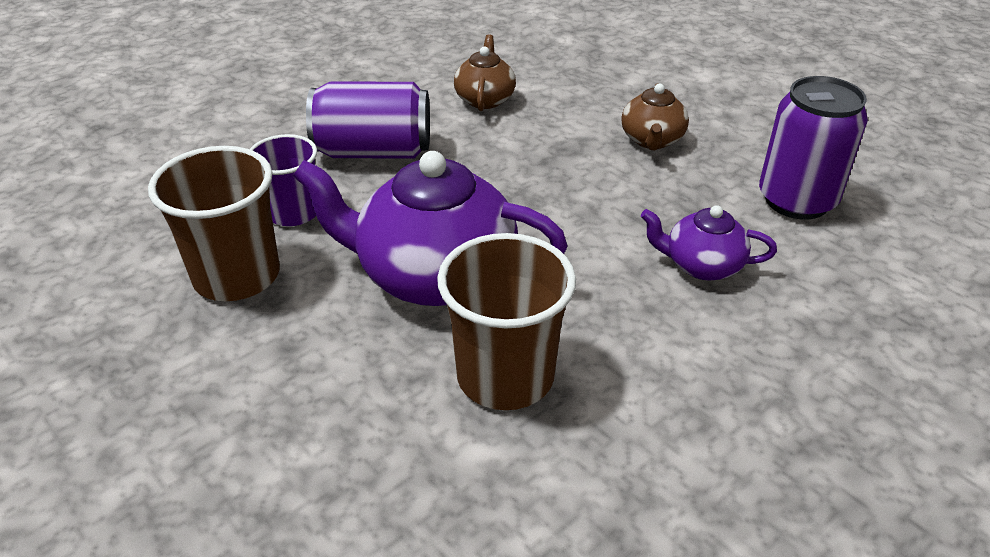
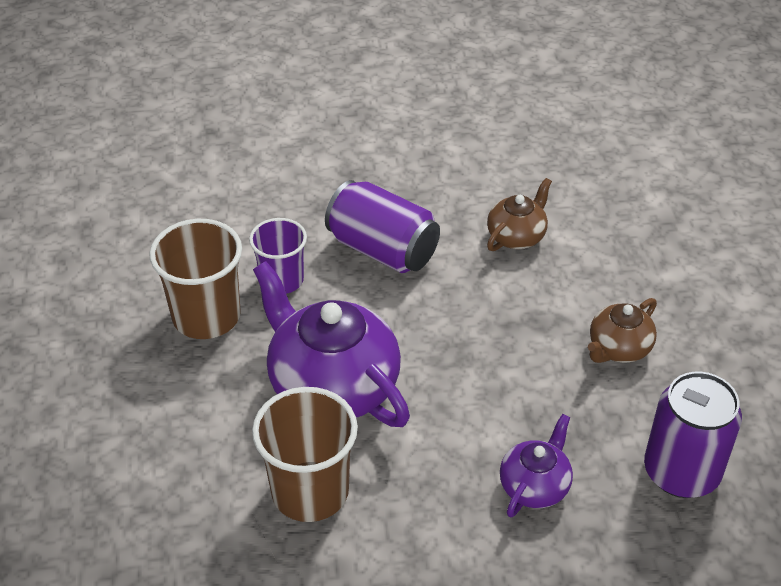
camera: 35 degrees right, 5 degrees up
purple teapot [641,205,777,281] -> purple teapot turned 75 degrees clockwise [500,414,573,517]

